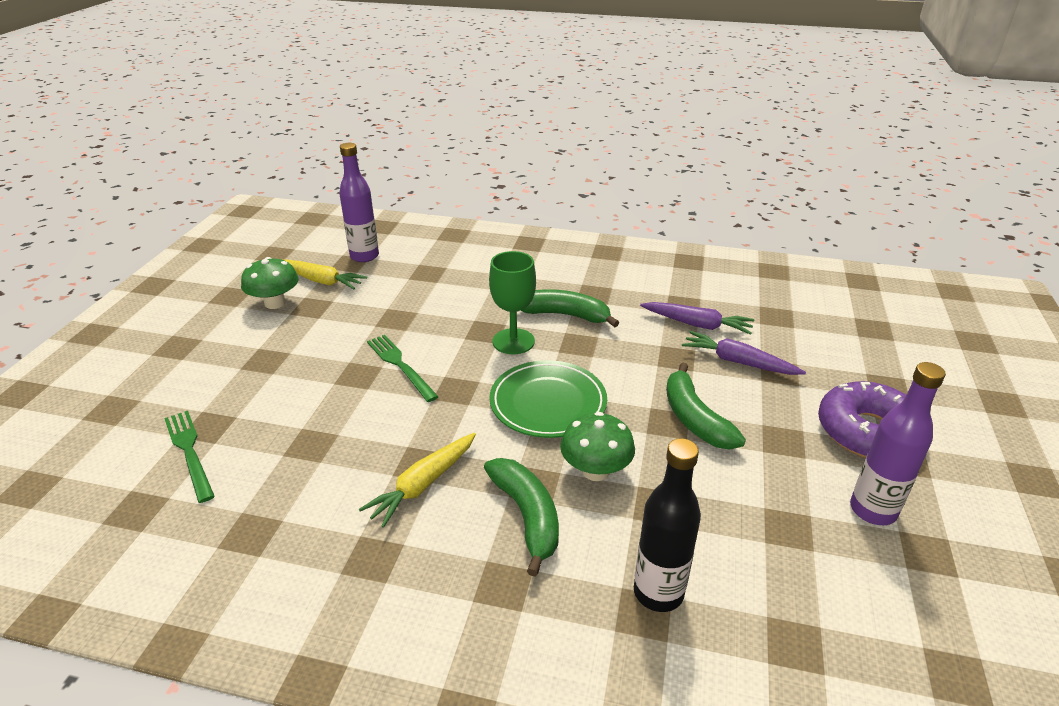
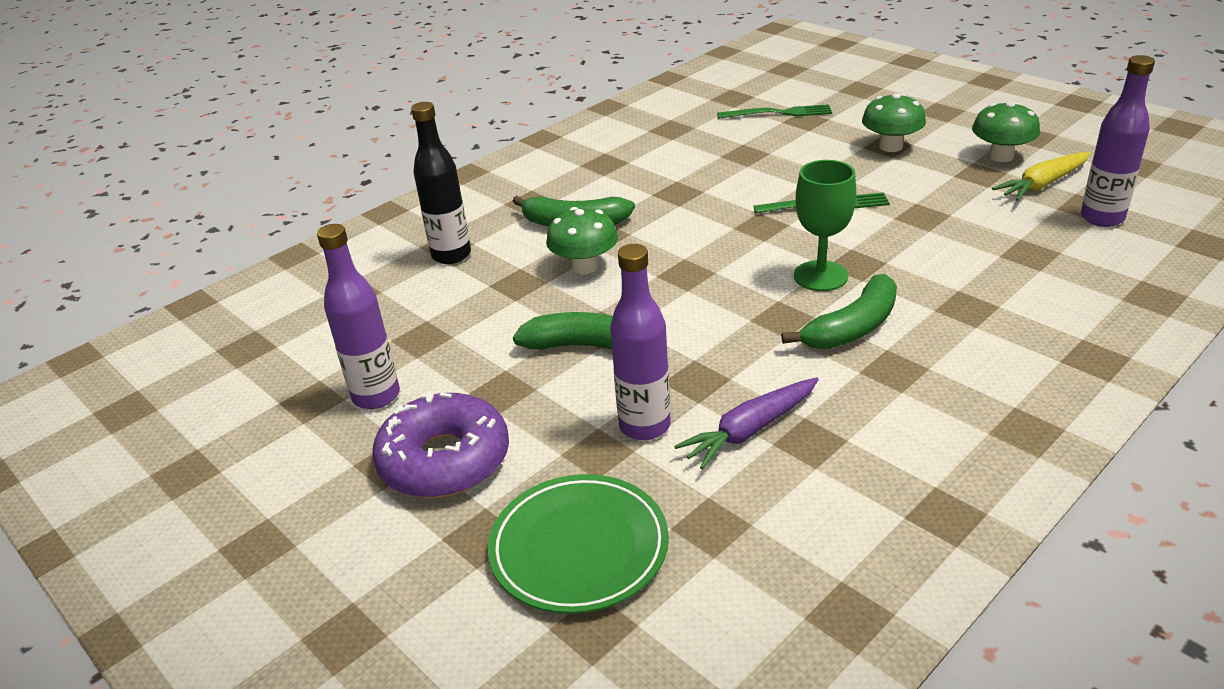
camera: 125 degrees right, 0 degrees up
yellow carrot [359,433,476,528] -> none
green plate [489,360,607,438] -> green plate moved to [488,474,669,614]
purple carrot [682,331,806,375] -> purple bottle [610,244,671,440]
none -> green mushroom [862,93,926,152]

